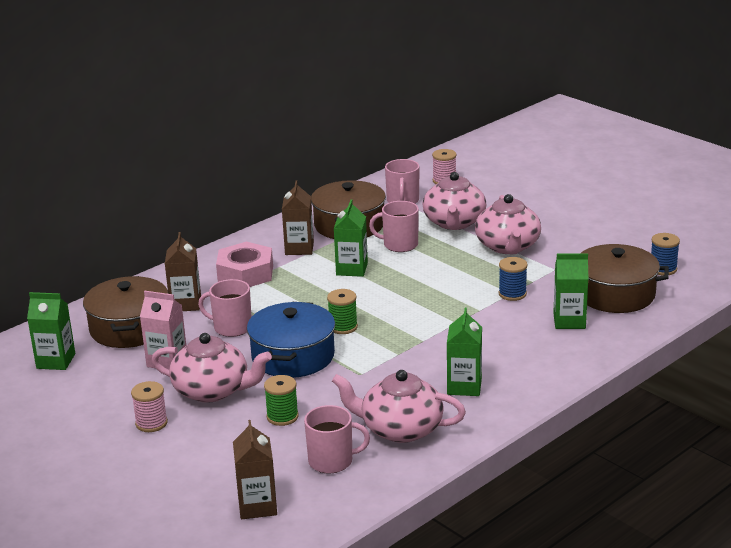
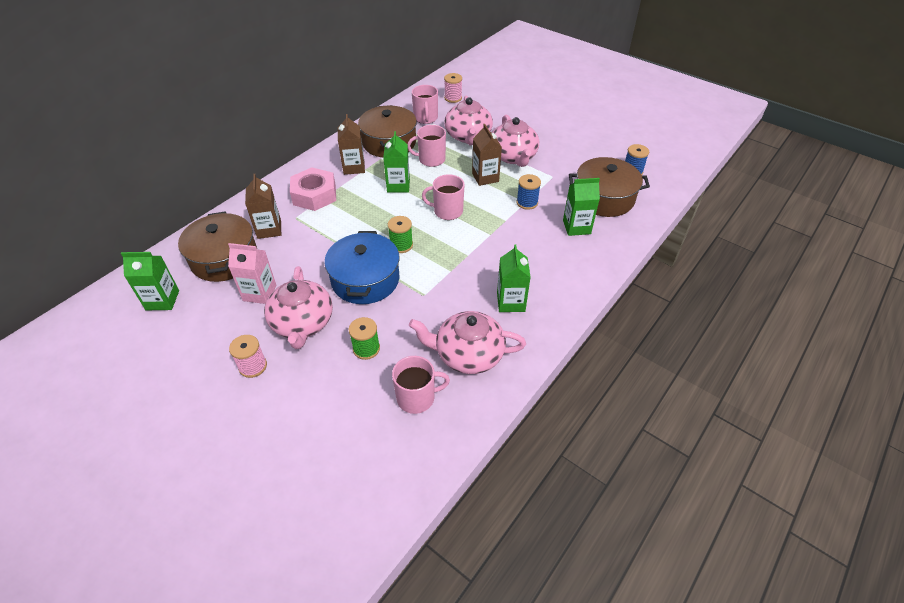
camera: 10 degrees left, 20 degrees up
pink teapot [151,333,272,403] -> pink teapot turned 75 degrees clockwise [264,266,333,349]
pink mug [198,279,251,337] -> pink mug moved to [422,175,464,220]
brown carton [233,420,277,519] -> brown carton moved to [472,124,502,186]

